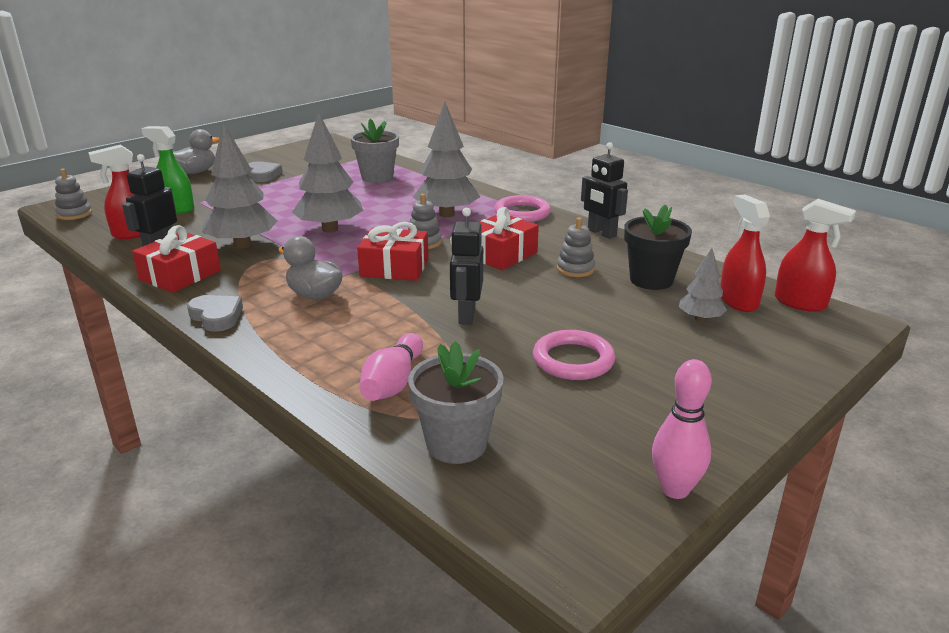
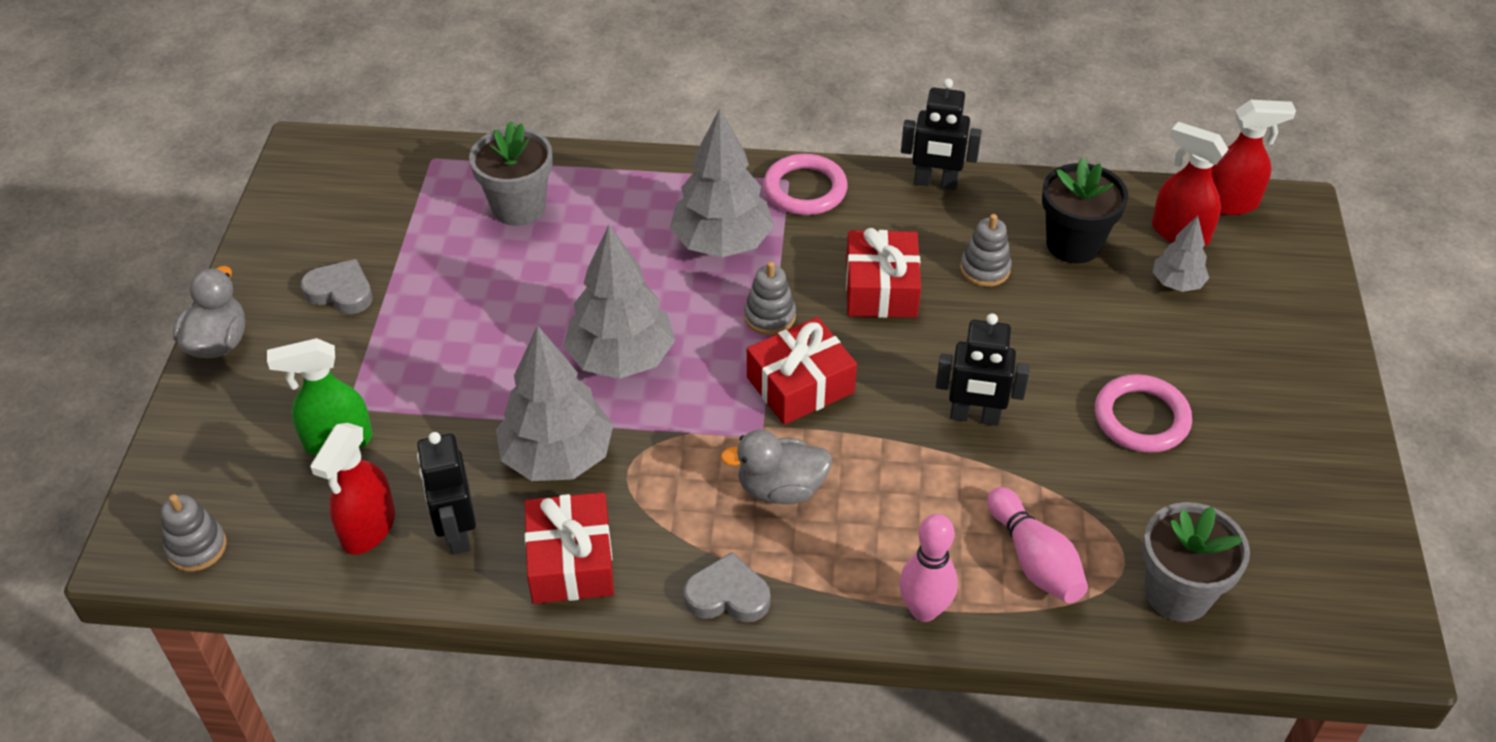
camera: 40 degrees left, 20 degrees up
black robot [450,208,483,325] -> black robot turned 45 degrees counterclockwise [936,313,1030,426]
pink bowling pin [652,359,712,499] -> pink bowling pin moved to [899,514,958,622]

